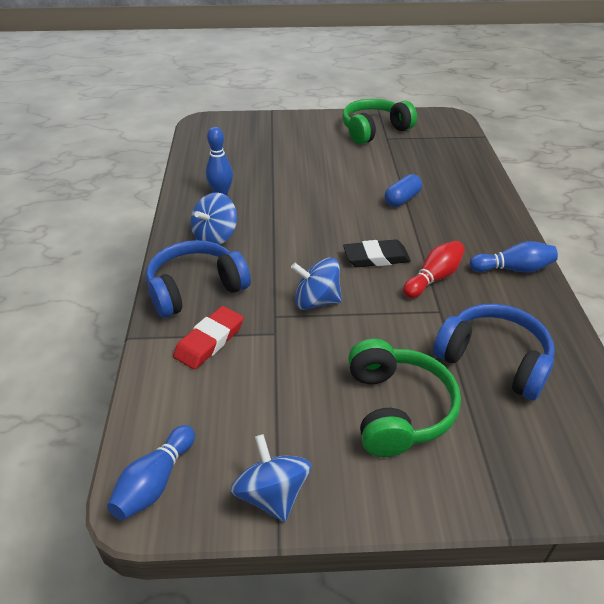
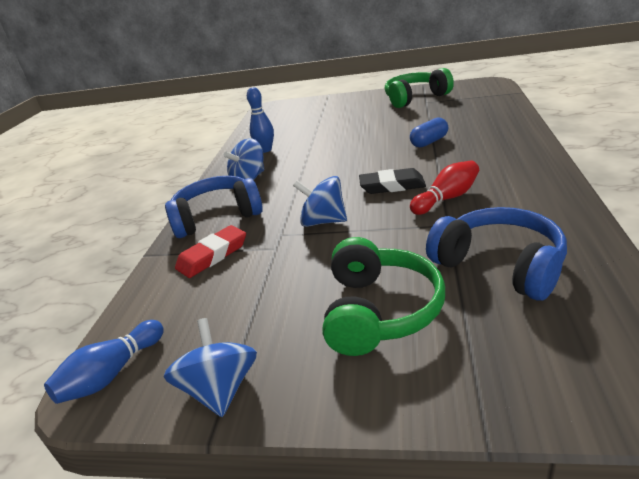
camera: 15 degrees right, 10 degrees down
blue bowling pin [470,241,558,273] -> none

